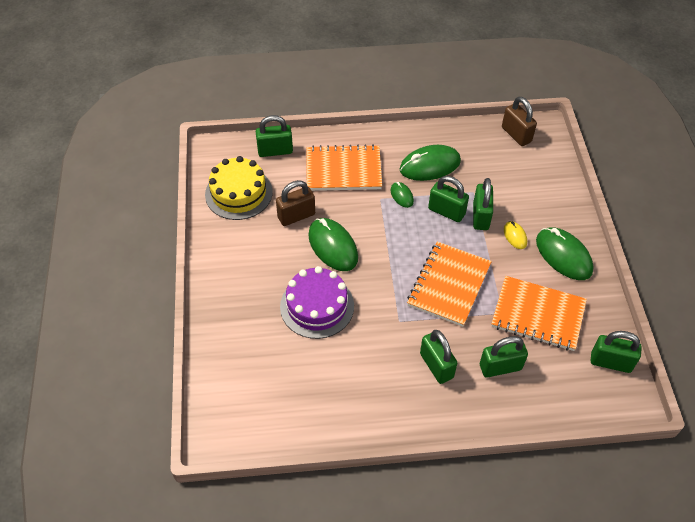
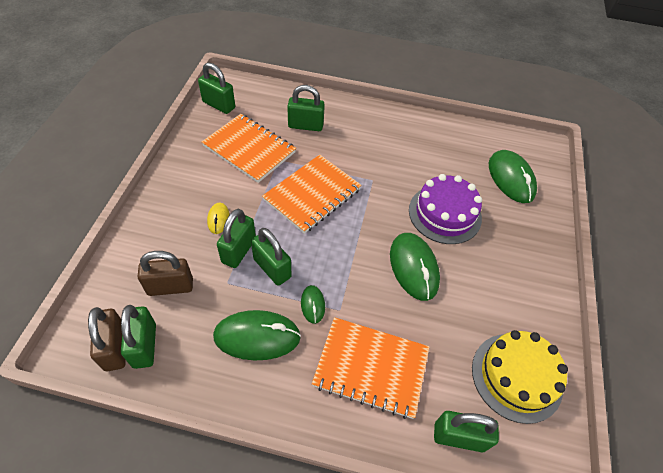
camera: 165 degrees left, 0 degrees up
brown padlock [276,180,315,226] -> brown padlock moved to [138,251,193,296]
green padlock [420,330,457,384] -> green padlock moved to [121,305,156,369]
green mouse [536,227,594,280] -> green mouse moved to [489,150,537,203]

